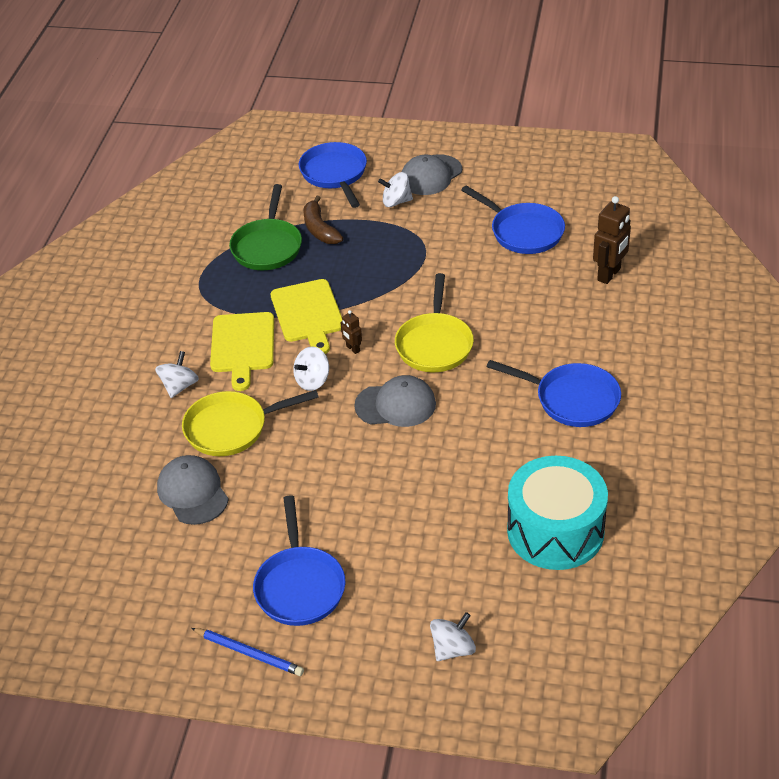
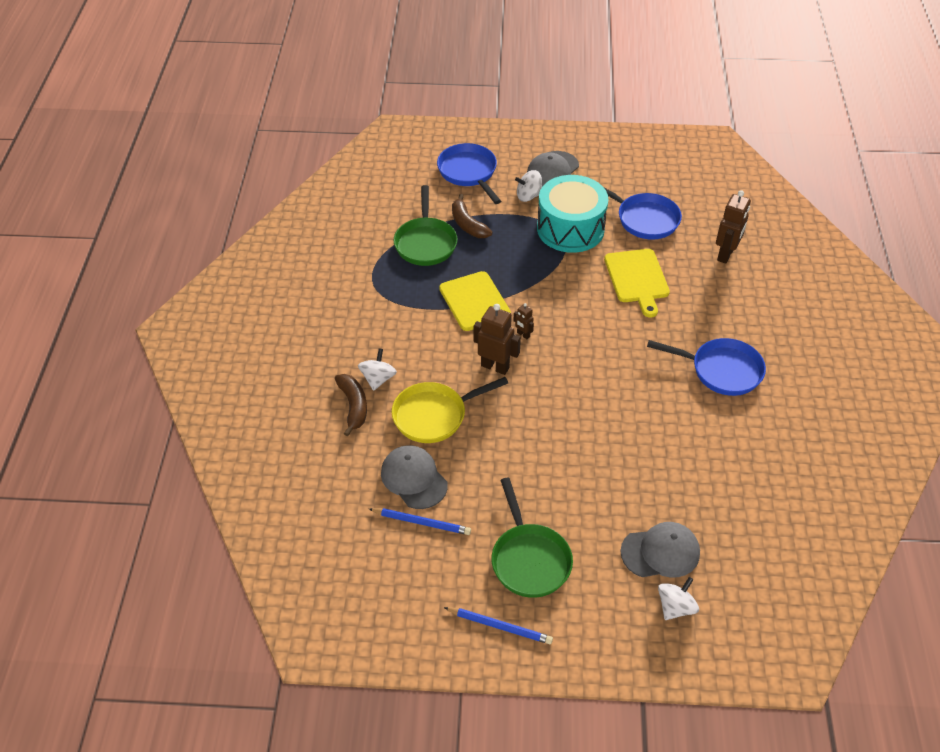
camera: 10 degrees left, 5 degrees up
yellow cutting board [210,312,274,391] -> yellow cutting board moved to [604,249,670,318]
blue pan [253,495,345,626] -> green pan [491,478,573,598]
white spinning top [293,346,329,391] -> brown robot [474,304,521,375]
grey cap [354,375,436,427] -> grey cap moved to [620,522,700,578]
yellow pan [395,273,474,372] -> none
turquoise drum [507,456,608,570] -> turquoise drum moved to [537,175,608,253]
none -> brown banana [335,374,367,437]
none -> blue pencil [369,508,471,535]

